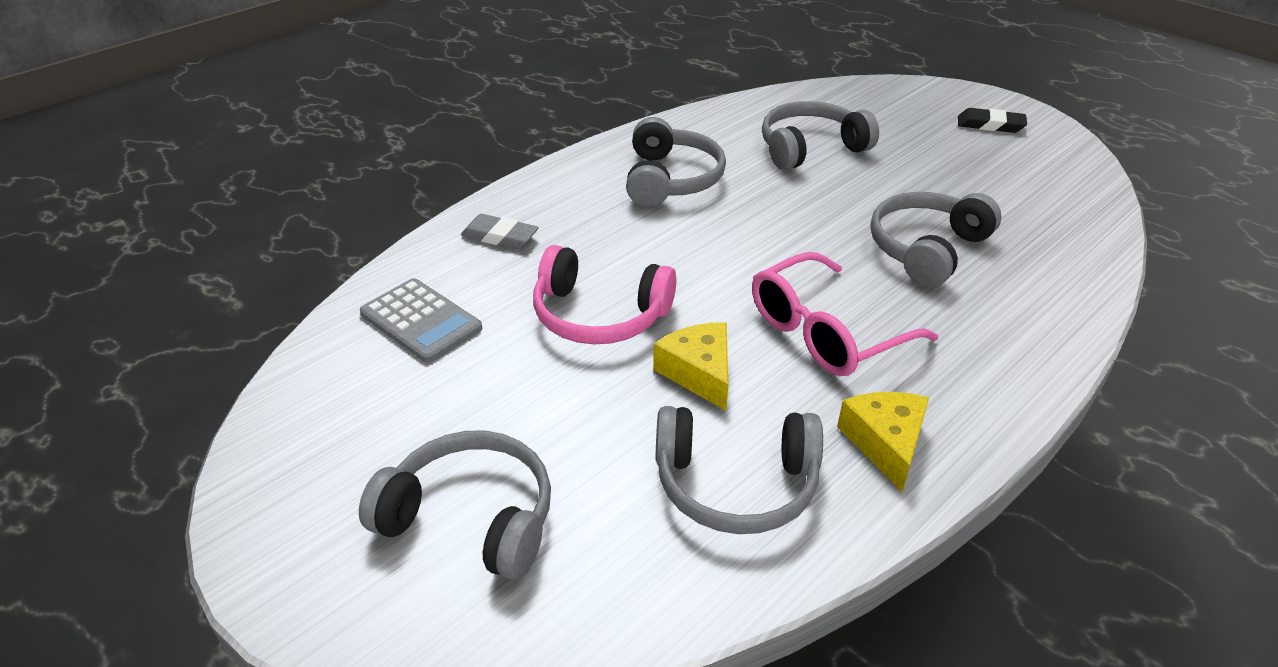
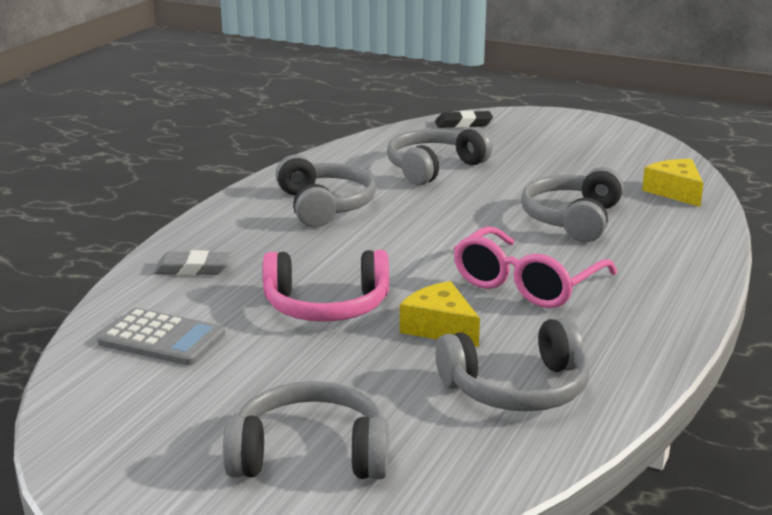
camera: 20 degrees left, 15 degrees down
yellow cheese [837,392,929,492] -> yellow cheese moved to [642,159,704,207]
black eraser [958,108,1027,133] -> black eraser moved to [435,110,493,128]

